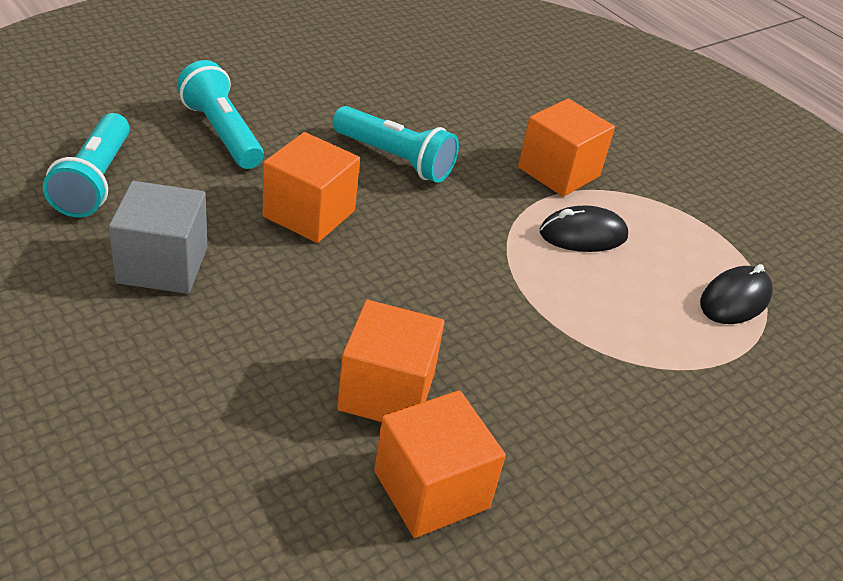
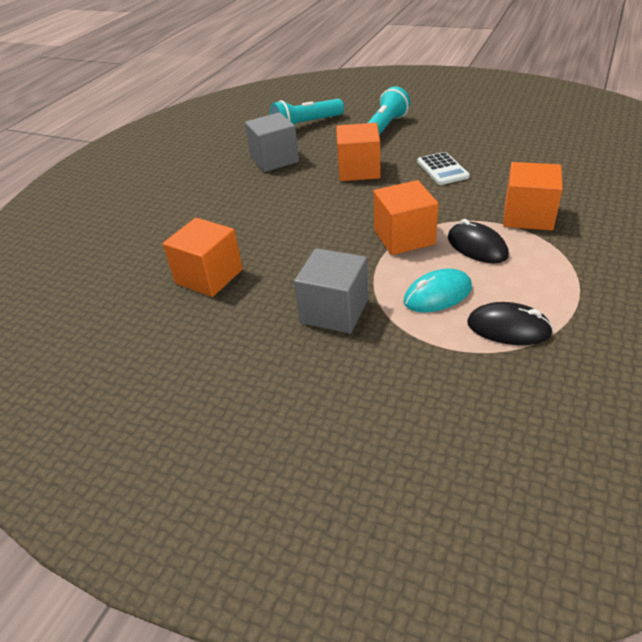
camera: 70 degrees right, 0 degrees up
turquoise flashlight [333,106,459,183] -> white calculator [417,152,470,185]
orange cube [337,300,445,422] -> orange cube moved to [373,180,439,255]
none -> grey cube [294,248,368,334]
none -> turquoise mouse [404,269,472,312]

